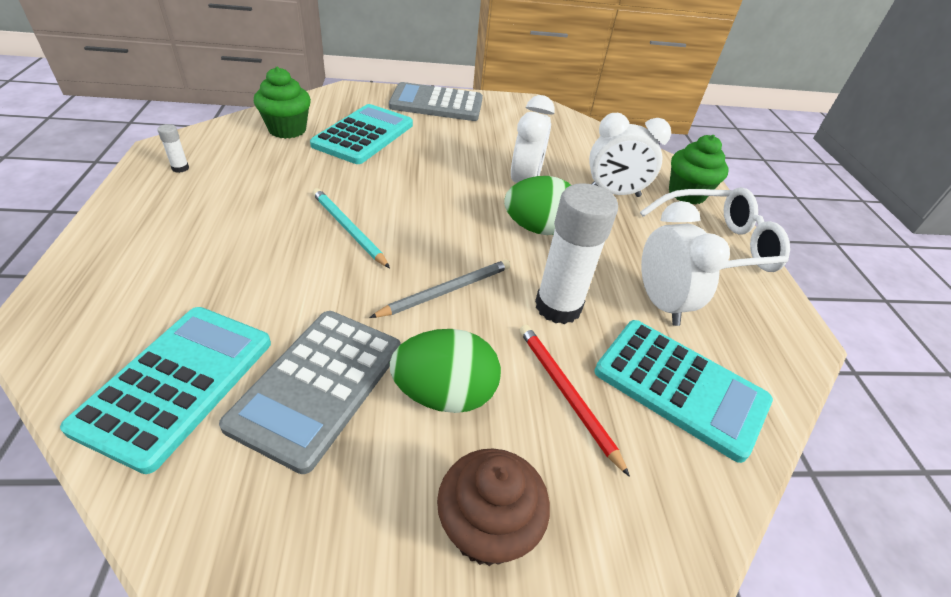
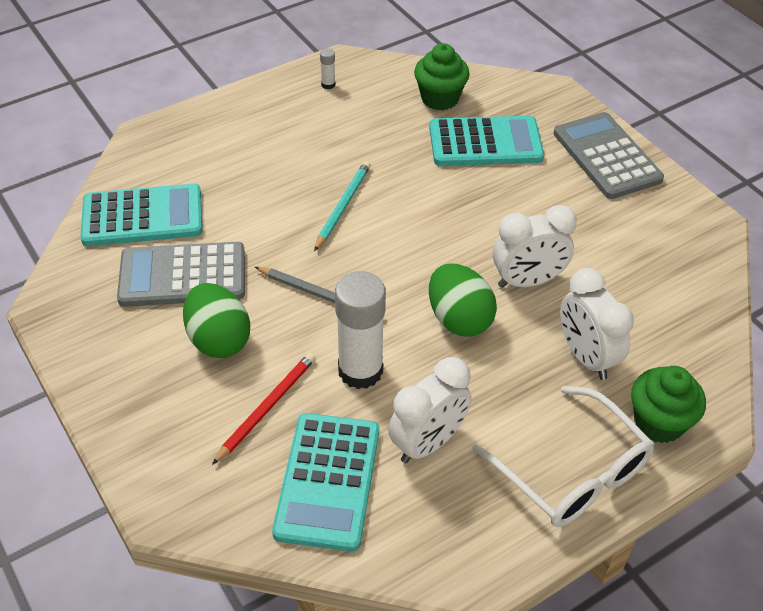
camera: 65 degrees right, 5 degrees up
brown cupcake [437,448,550,566] -> none

